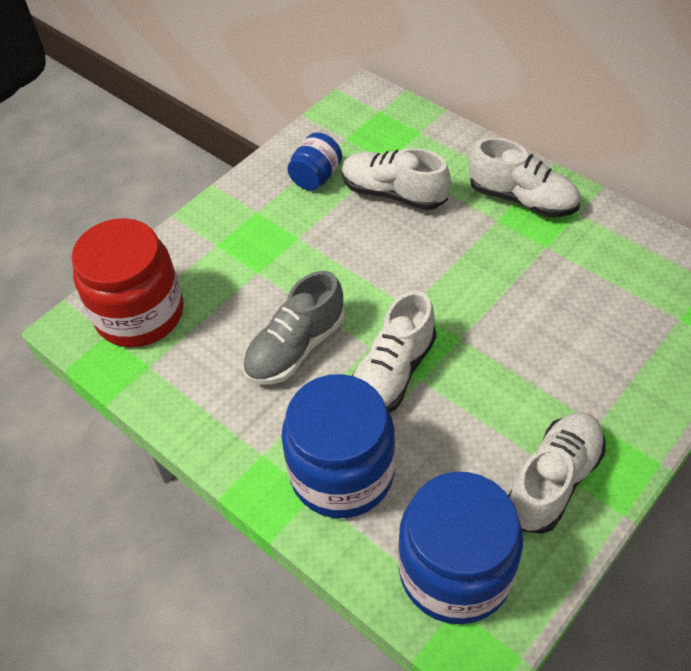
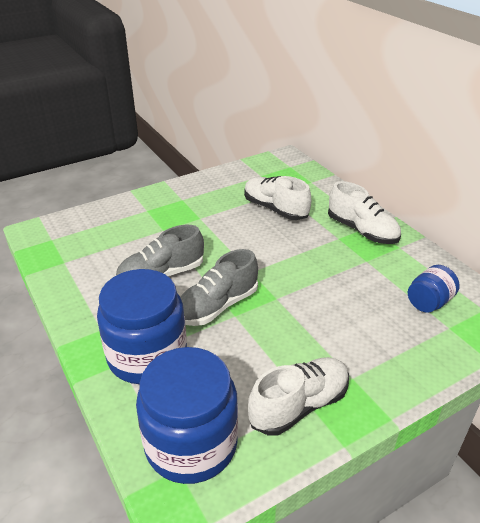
camera: 15 degrees right, 15 degrees down
red jar [71,218,183,347] -> none
blue jar [287,132,342,190] -> blue jar moved to [408,265,460,313]
white shoe [352,291,436,413] -> grey shoe [180,249,258,326]

